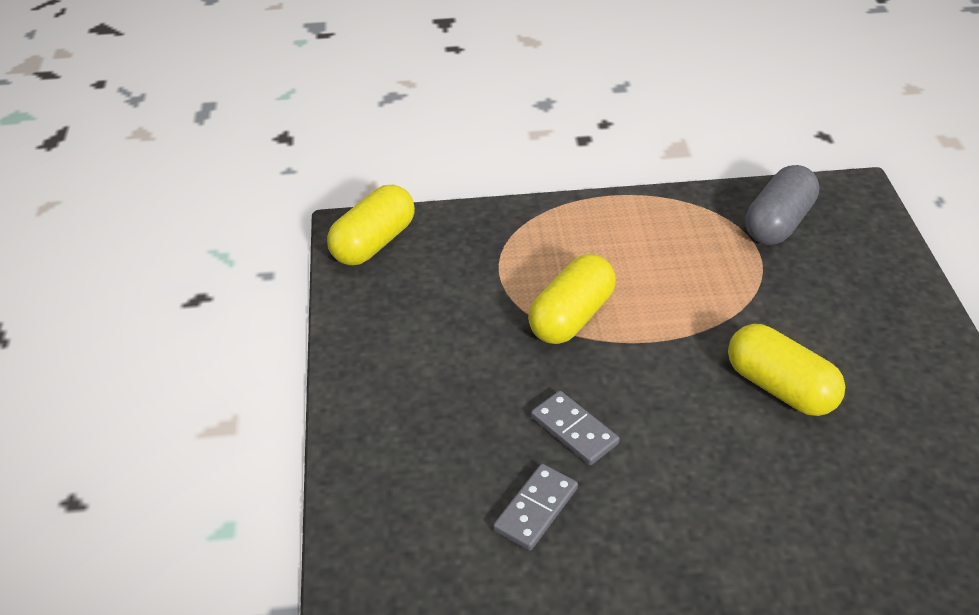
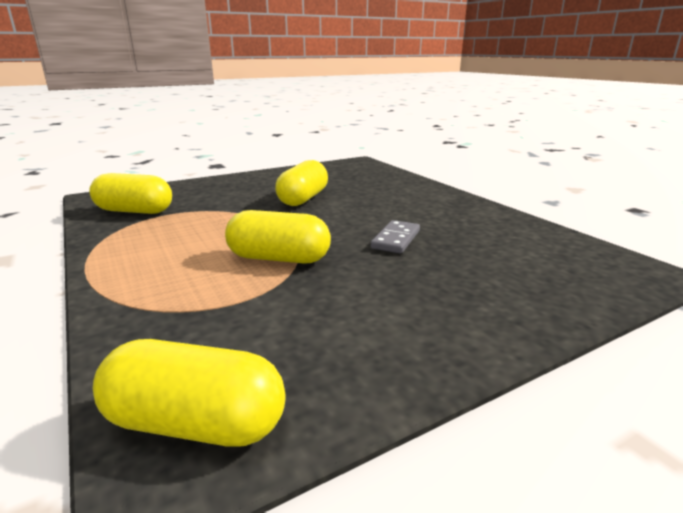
camera: 115 degrees left, 20 degrees down
grey domino [493,464,578,551] -> none
grey capsule [745,165,819,245] -> yellow capsule [89,173,172,214]

